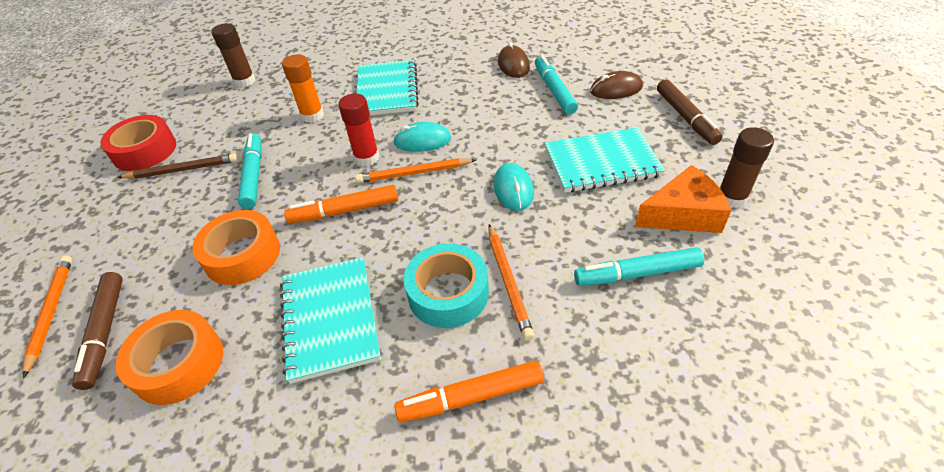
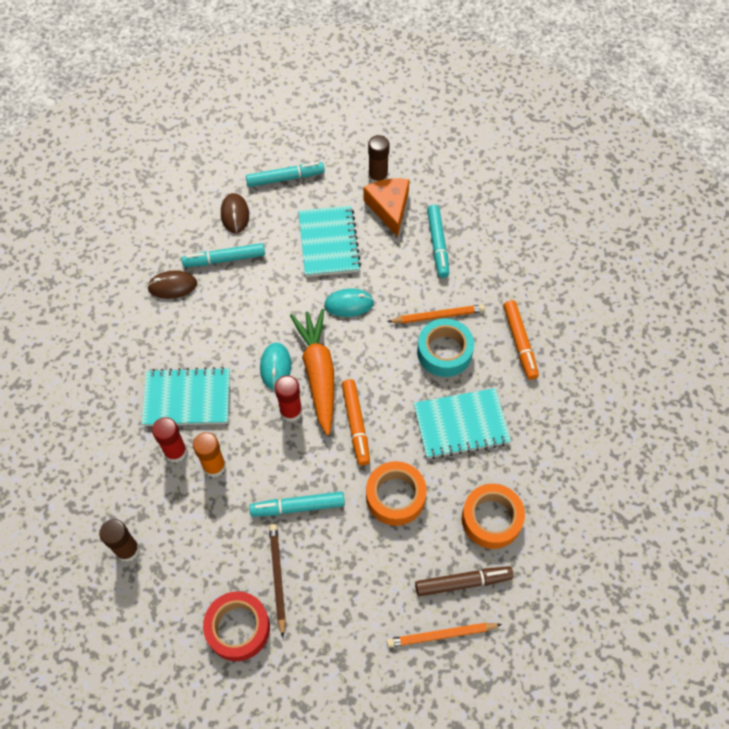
camera: 90 degrees left, 15 degrees up
orange pencil [355,158,476,183] -> orange carrot [290,309,334,435]
brown marker [657,79,723,145] -> turquoise marker [246,162,325,187]
none -> red glue stick [152,417,187,463]

